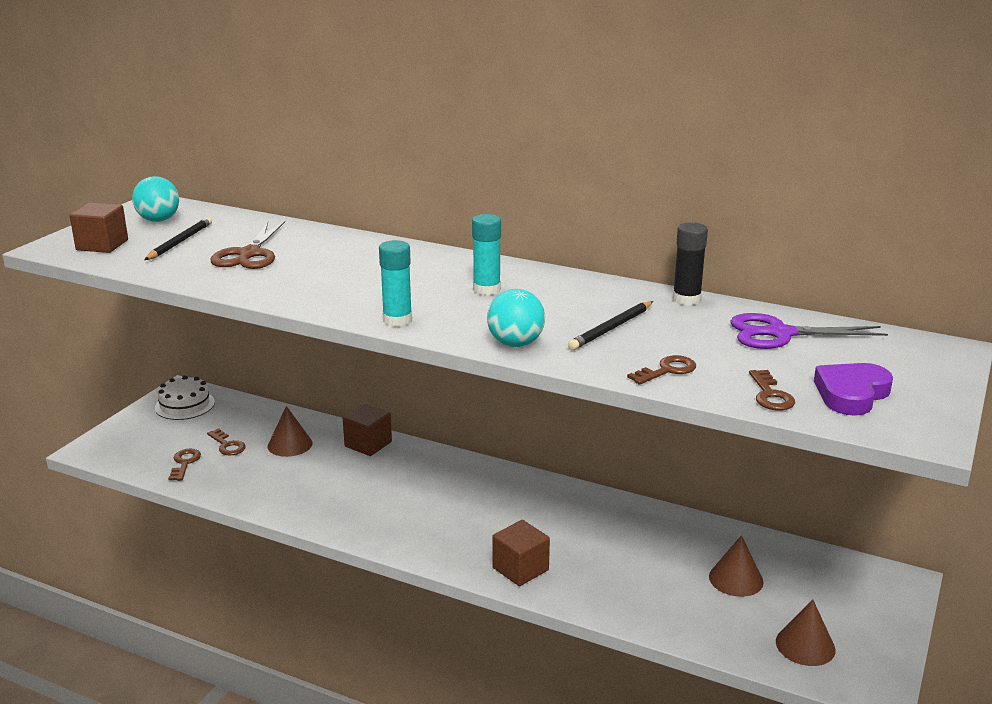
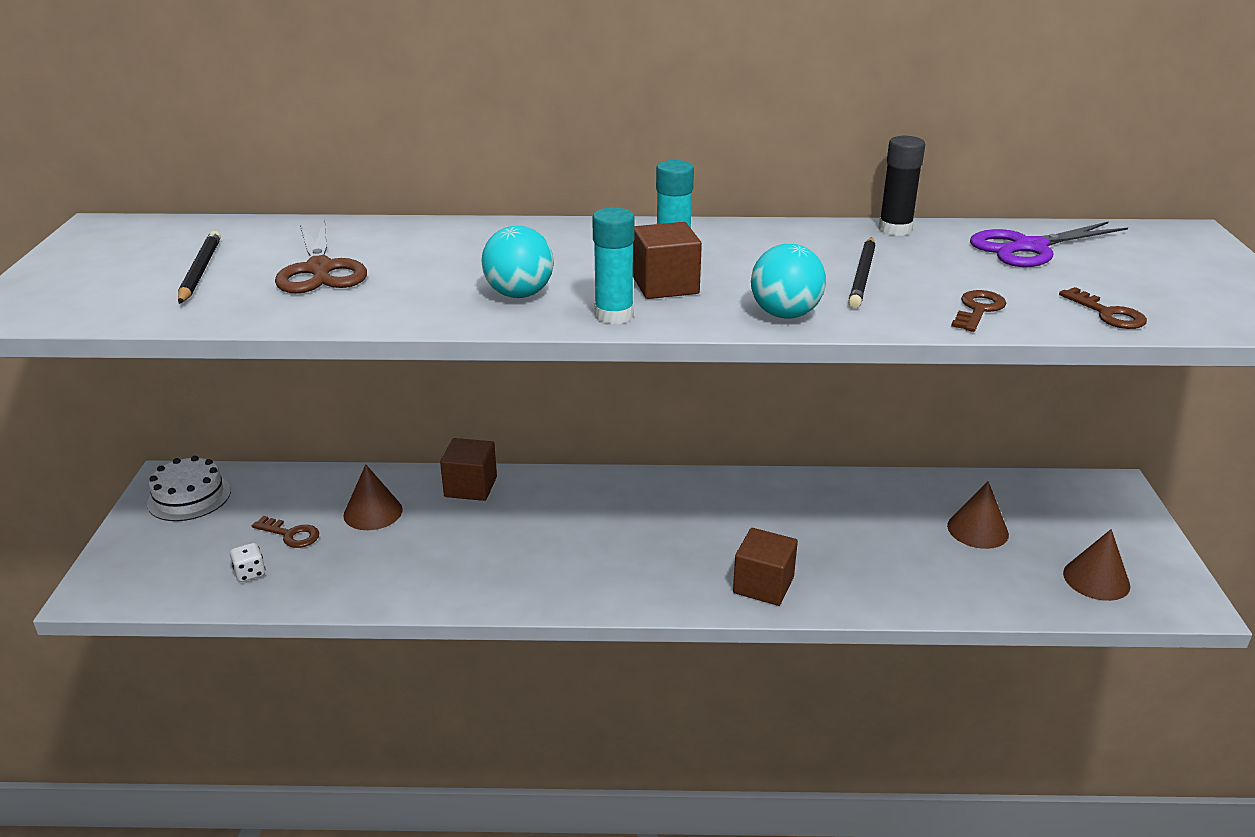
camera: 25 degrees left, 5 degrees up
brown cube [70,203,128,253] -> brown cube moved to [633,222,702,299]
turquoise ball [132,176,179,222] -> turquoise ball moved to [481,226,554,298]
brown key [168,449,201,481] -> white dice [230,543,265,582]
purple heart [814,363,893,416] -> none

